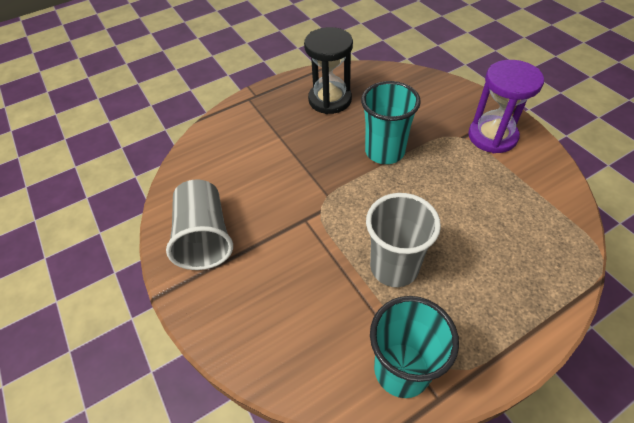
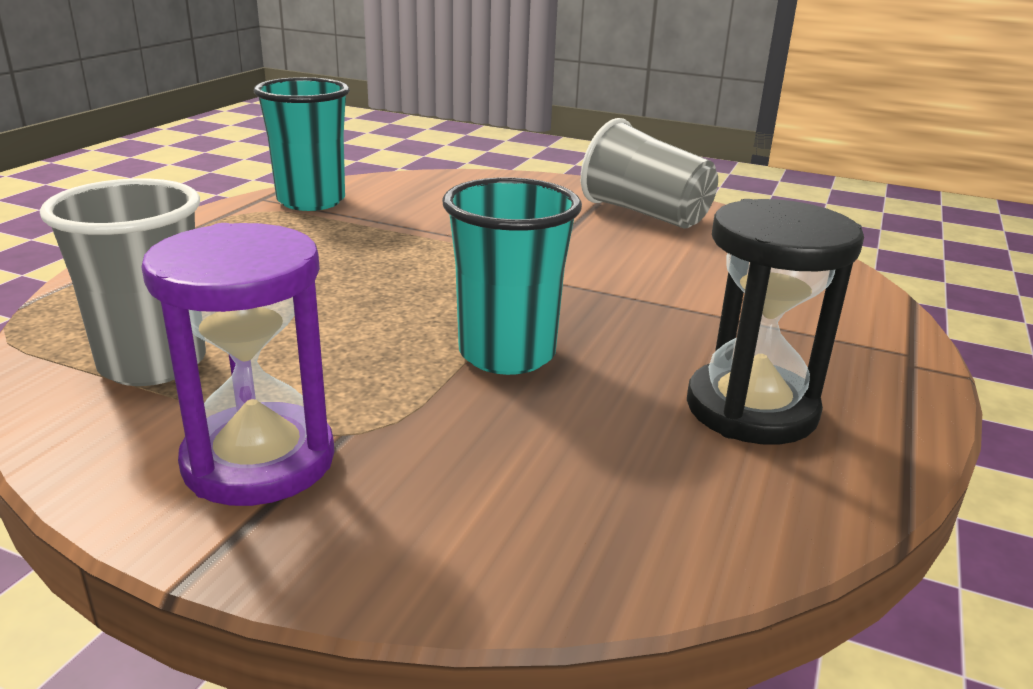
camera: 140 degrees right, 25 degrees down
grey cup [366,193,441,287] -> grey cup moved to [40,178,206,386]

